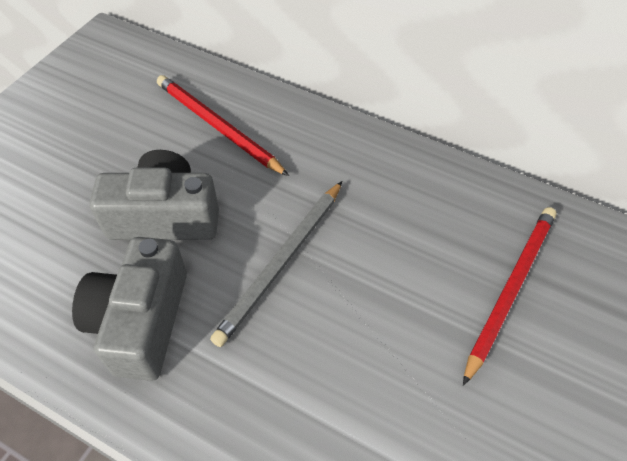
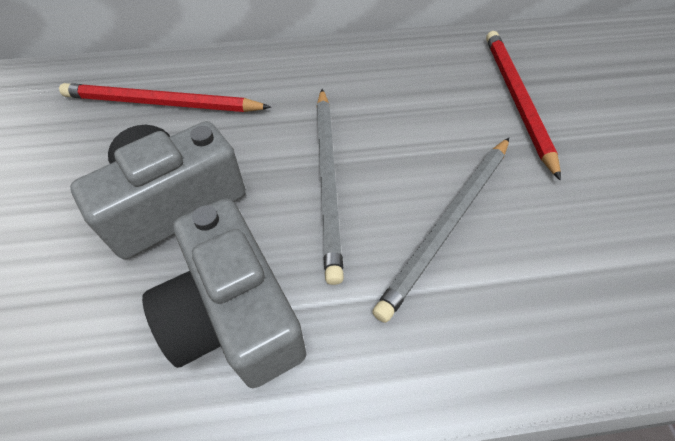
camera: 35 degrees left, 0 degrees up
none -> grey pencil [372,138,509,323]

